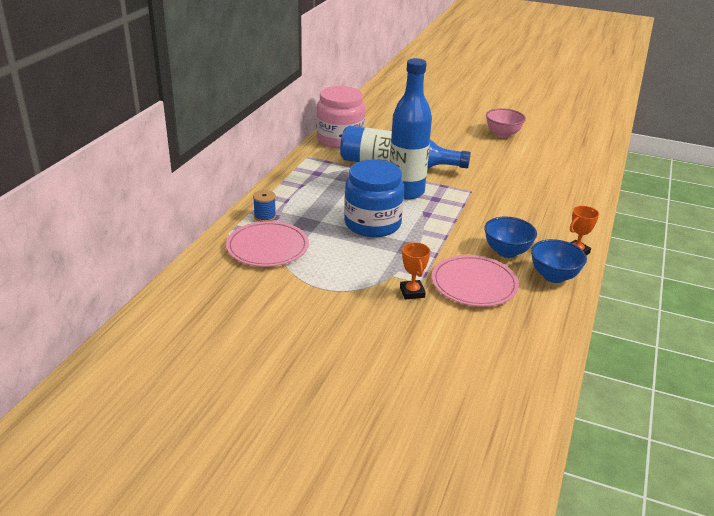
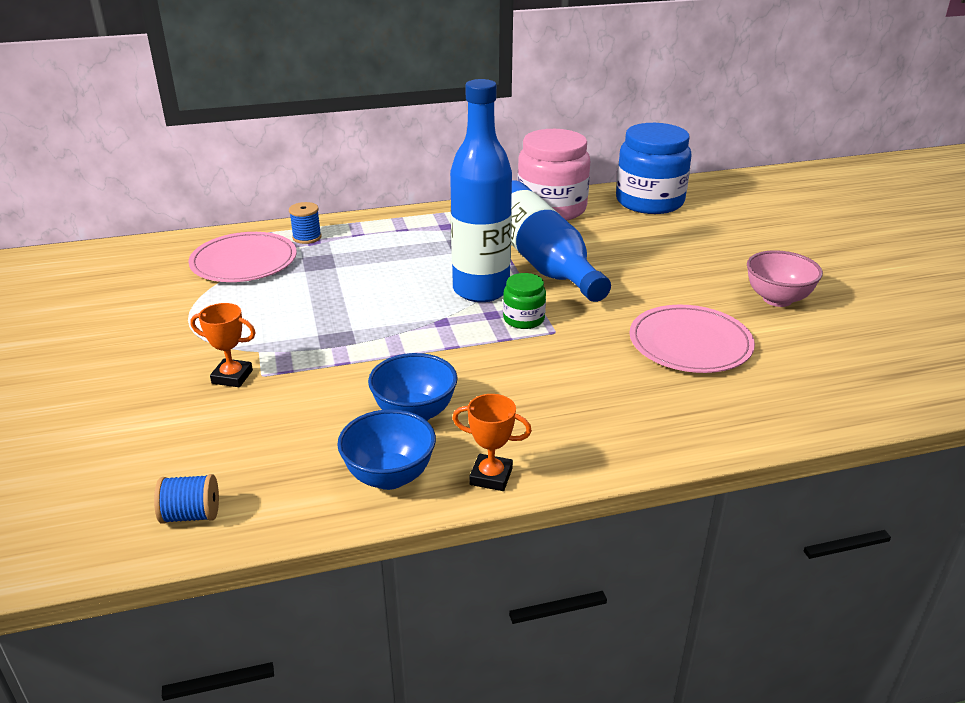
camera: 55 degrees right, 0 degrees up
blue jar [344,159,404,237] -> blue jar moved to [616,123,692,214]
orange trophy [400,242,430,300] -> orange trophy turned 60 degrees clockwise [190,303,256,387]
pink plate [432,255,519,307] -> pink plate moved to [630,305,755,373]
none -> blue spool [154,474,219,524]
none -> green jar [503,273,546,329]

